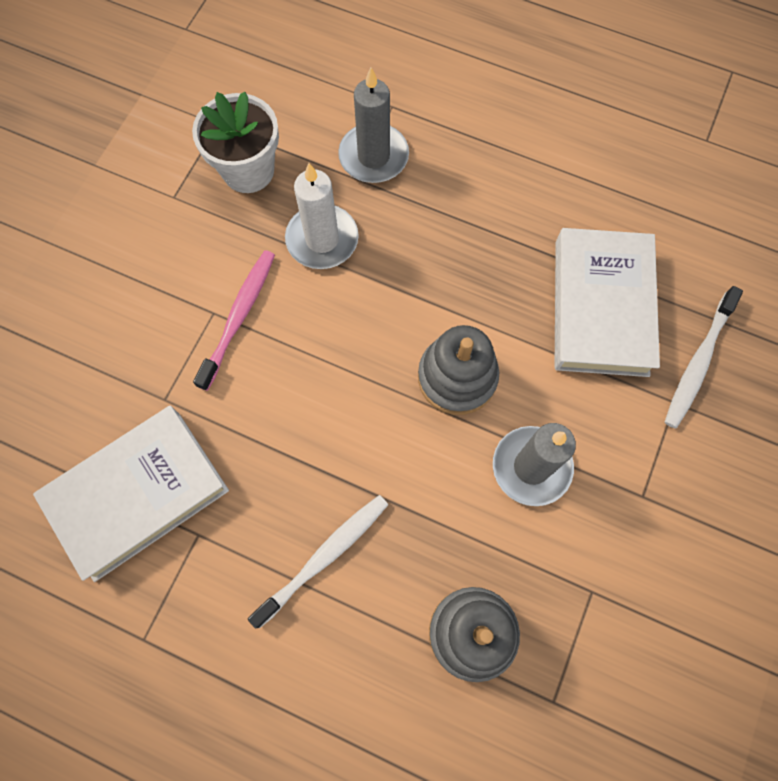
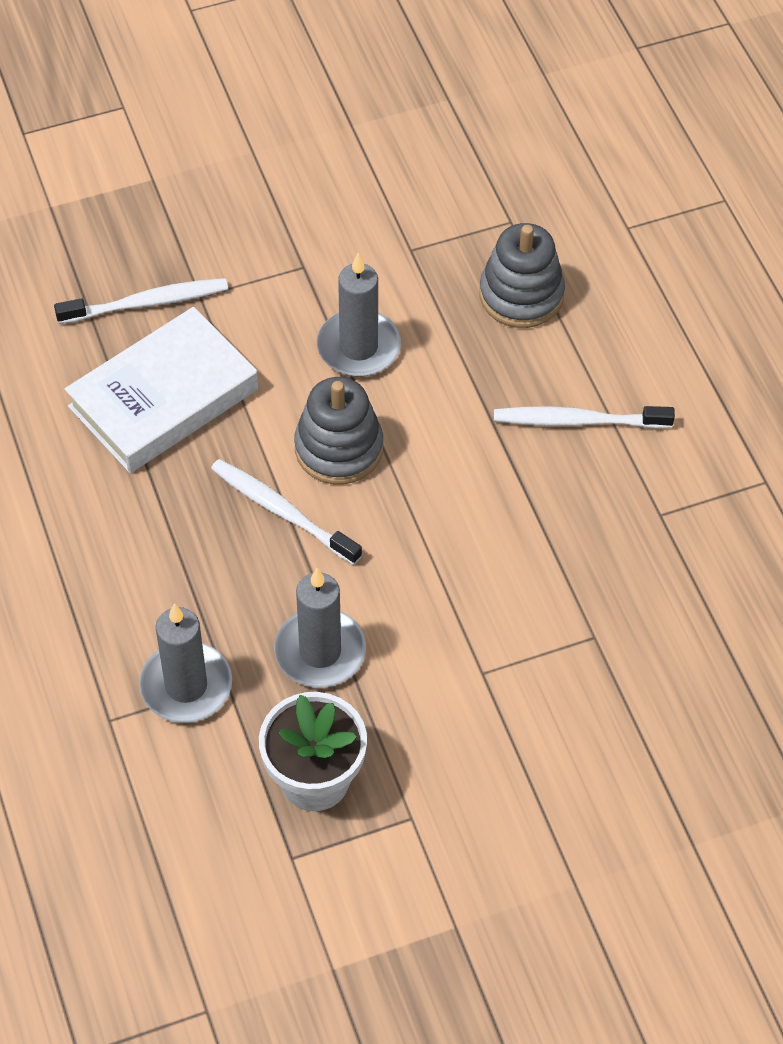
camera: 135 degrees left, 15 degrees down
white book [33,406,229,582] -> none
pink toothbrush [193,250,275,391] -> none
white candle [285,163,359,269] -> grey candle [274,568,366,688]
none -> white toothbrush [211,459,362,565]

